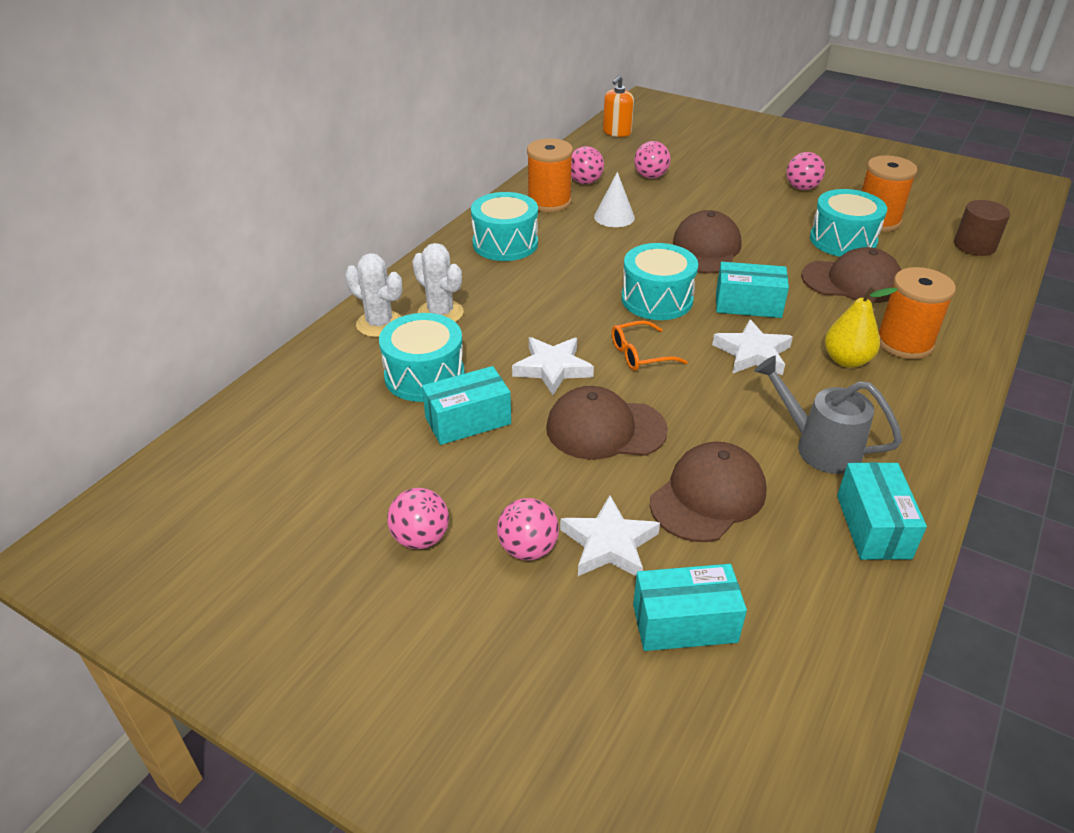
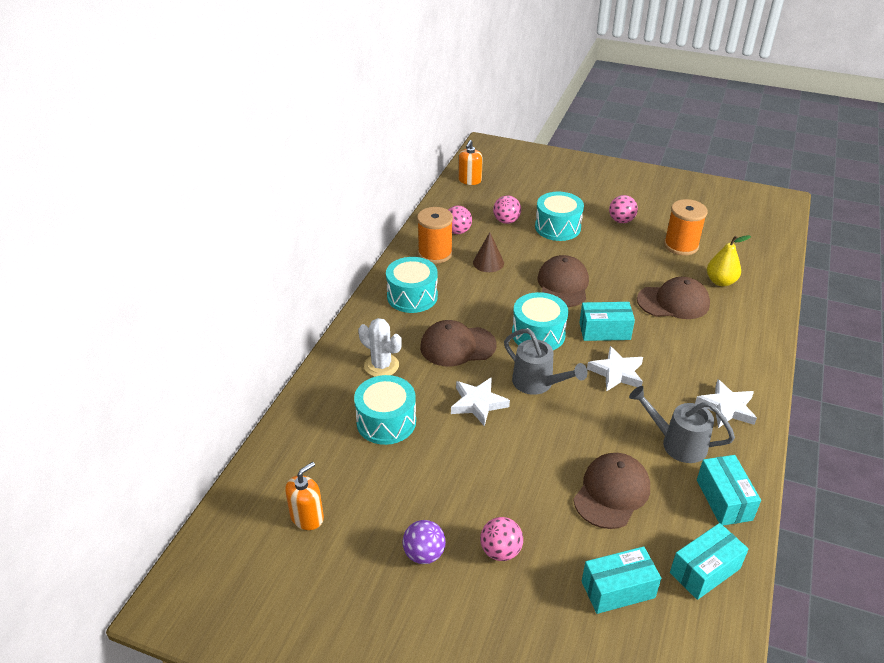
camera: 10 degrees left, 0 degrees up
white cactus [345,253,402,337] -> none
pink ball [387,488,449,549] -> purple ball [403,520,446,564]
turquoise box [422,366,511,445] -> turquoise box moved to [670,523,748,600]
brown cap [546,386,668,460] -> brown cap moved to [420,320,497,366]
white star [560,495,660,576] -> white star moved to [695,379,757,428]
white cone [594,172,635,227] -> brown cone [473,232,504,272]
orange glasses [612,320,688,371] -> grey watering can [504,329,587,395]
turquoise drum [810,189,887,257] -> turquoise drum moved to [535,192,584,241]
yellow pear [825,286,898,368] -> yellow pear moved to [707,235,751,287]
orange spool [878,267,956,359] -> none
brown cylinder [954,200,1010,256] -> none
none -> orange soap dispenser [285,462,324,530]

